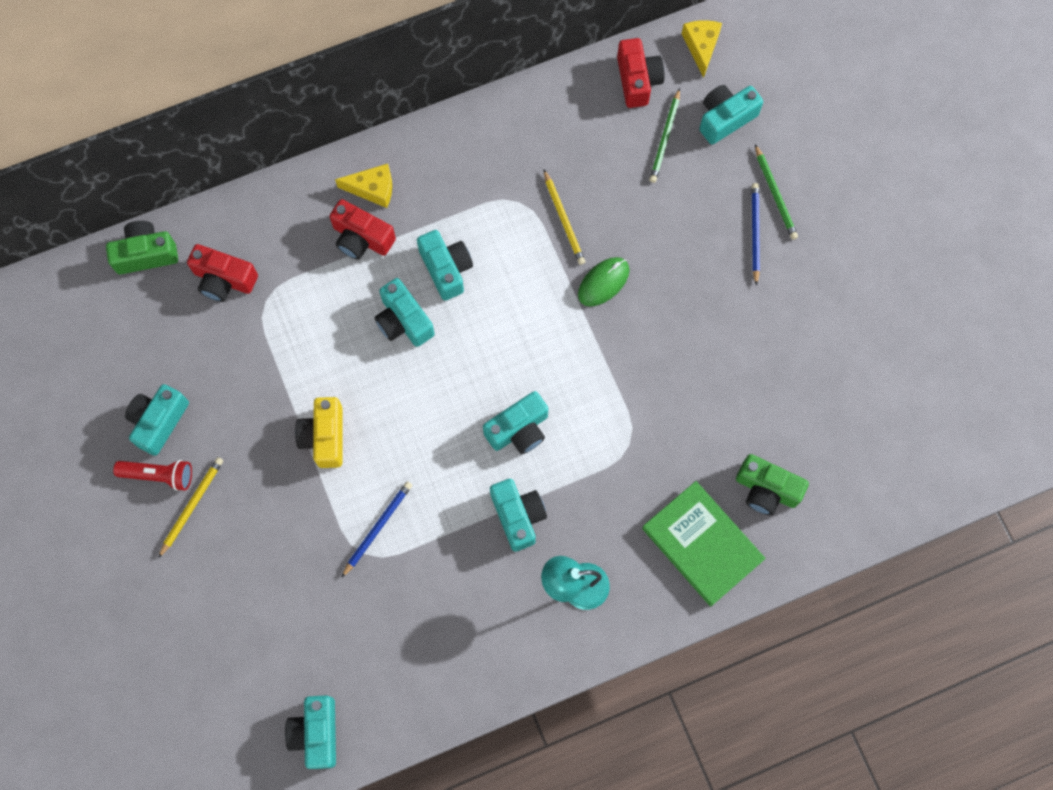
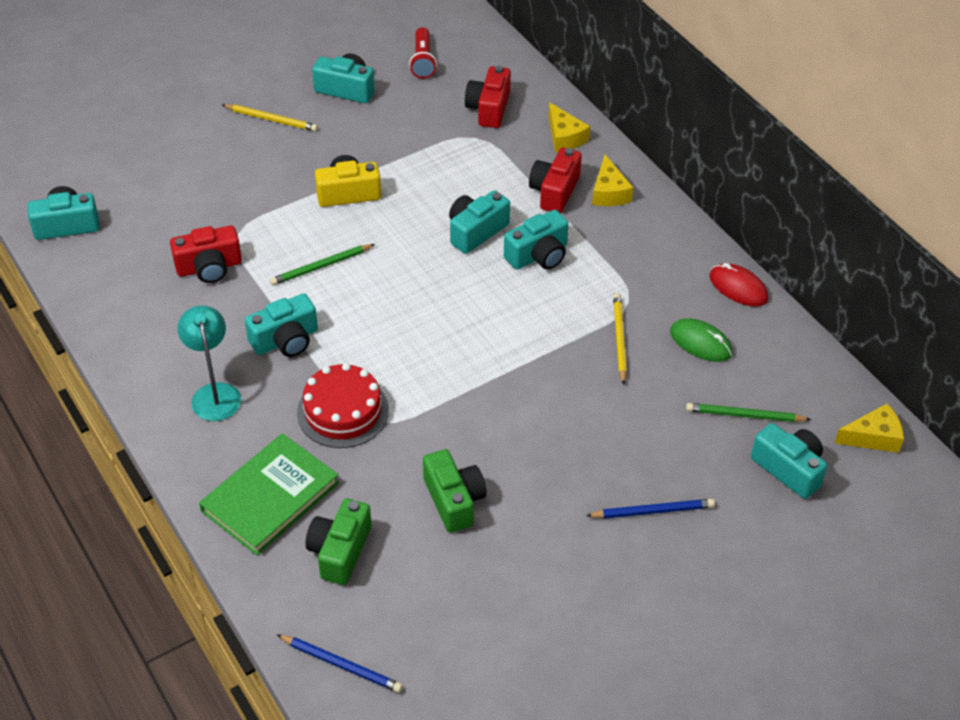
camera: 80 degrees right, 25 degrees down
green camera [106,221,178,274] -> green camera moved to [423,449,487,533]
red flashlight [113,460,192,491] -> red flashlight moved to [409,27,437,79]
blue pencil [341,481,412,578] -> blue pencil moved to [277,635,403,693]
turquoise camera [483,391,548,454] -> none
yellow pencil [544,170,585,265] -> yellow pencil turned 120 degrees clockwise [613,293,627,385]
green mouse [578,257,629,307] -> green mouse moved to [670,318,733,362]
red camera [617,38,664,108] -> red camera moved to [170,225,242,283]
green pencil [755,144,798,240] -> green pencil moved to [270,244,375,285]
none -> red cake [297,363,389,448]
none -> yellow cheese [549,102,590,152]
none -> red mouse [710,263,768,307]

